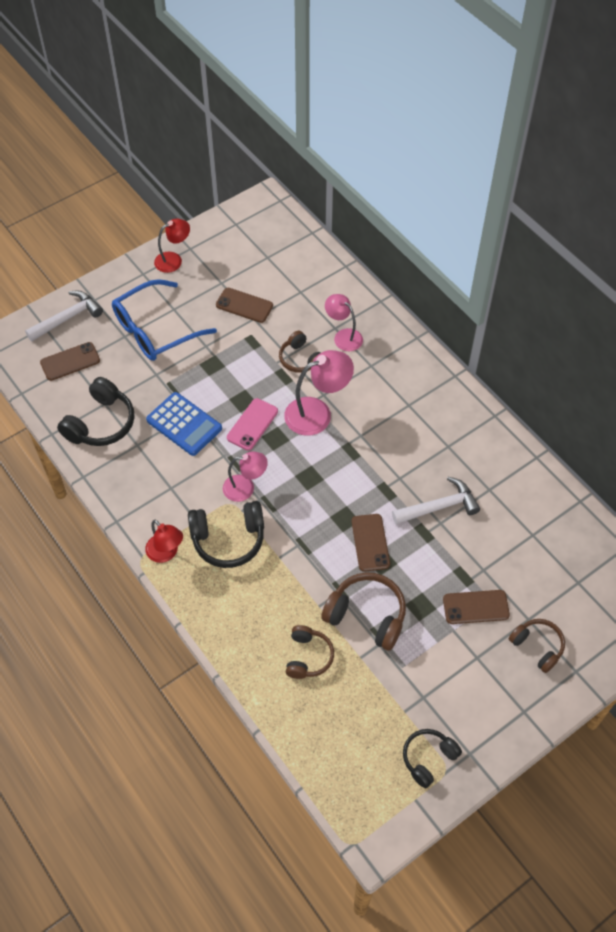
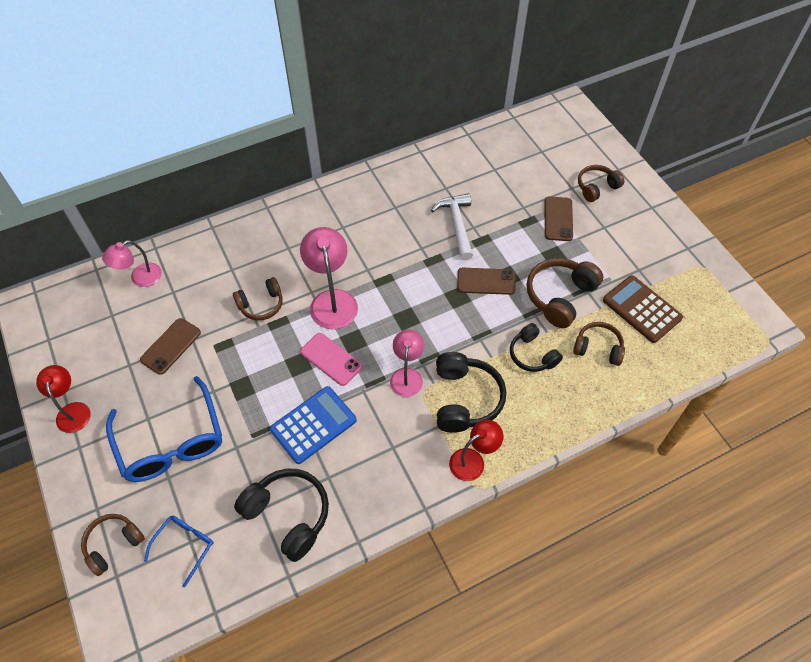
camera: 80 degrees left, 0 degrees up
white hammer [25,291,103,341] -> brown headphones [81,514,145,576]
brown phone [40,342,100,381] -> blue glasses [144,516,213,587]
pink lamp [325,294,363,351] -> pink lamp moved to [102,240,162,287]
black headphones [403,729,462,788] -> black headphones moved to [510,323,563,372]
none -> brown calculator [603,275,683,343]

